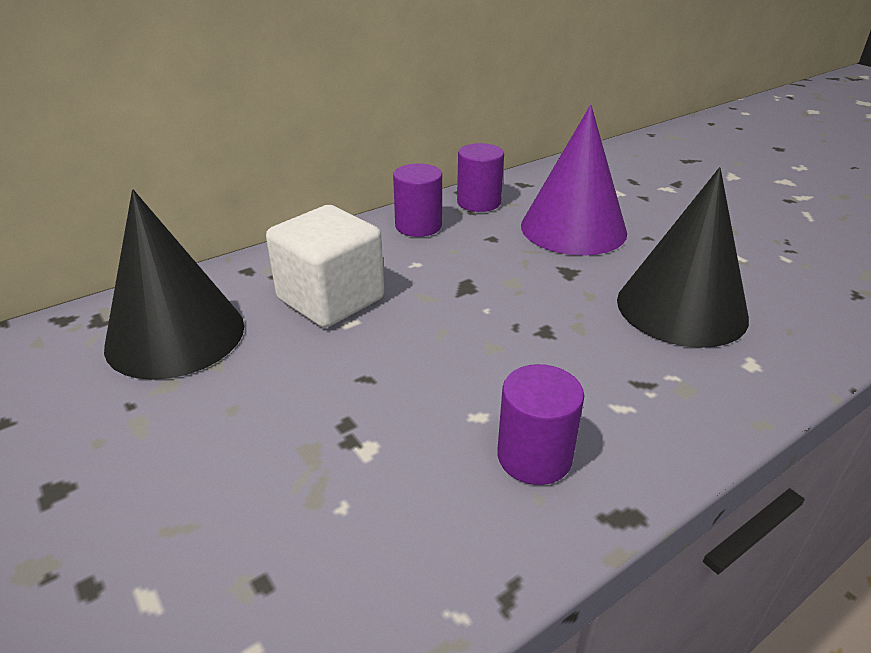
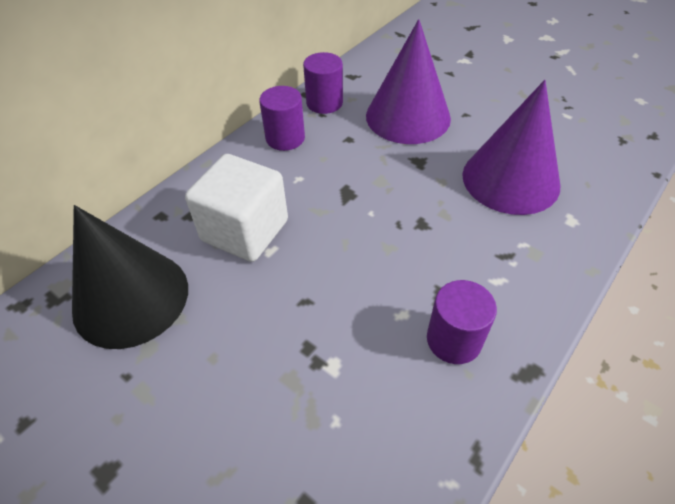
camera: 15 degrees left, 15 degrees up
black cone [617,167,749,348] -> purple cone [462,80,560,215]

